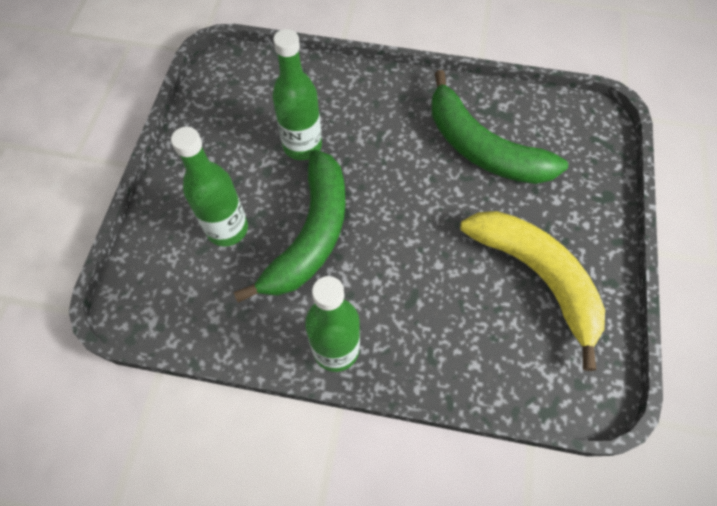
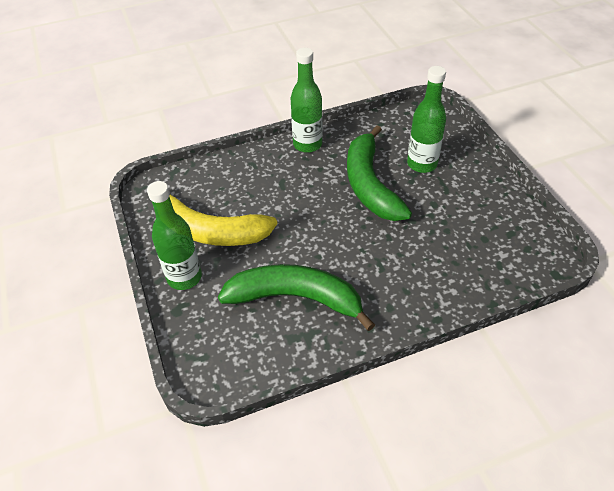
camera: 150 degrees right, 15 degrees down
green bottle [272,29,322,160] -> green bottle moved to [147,181,202,290]

